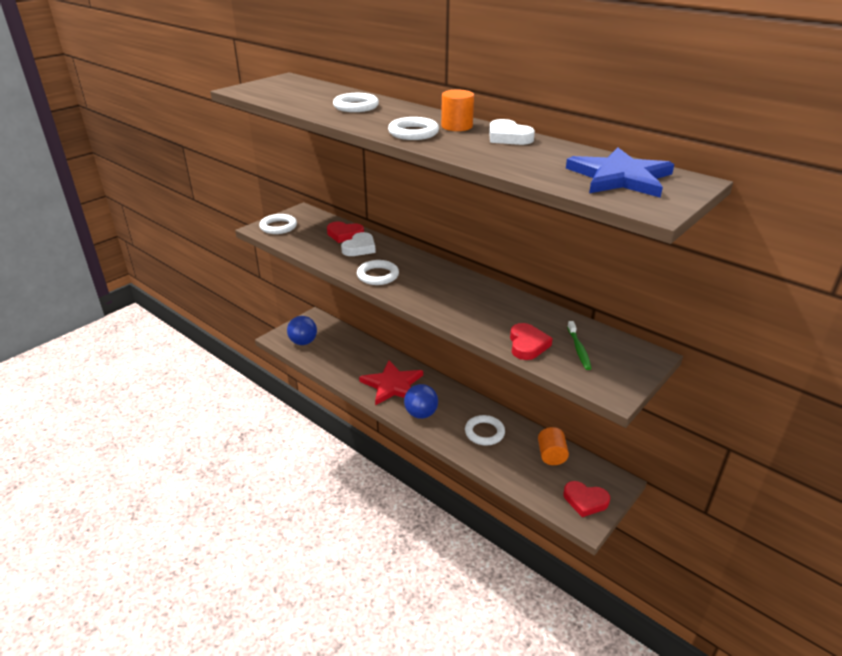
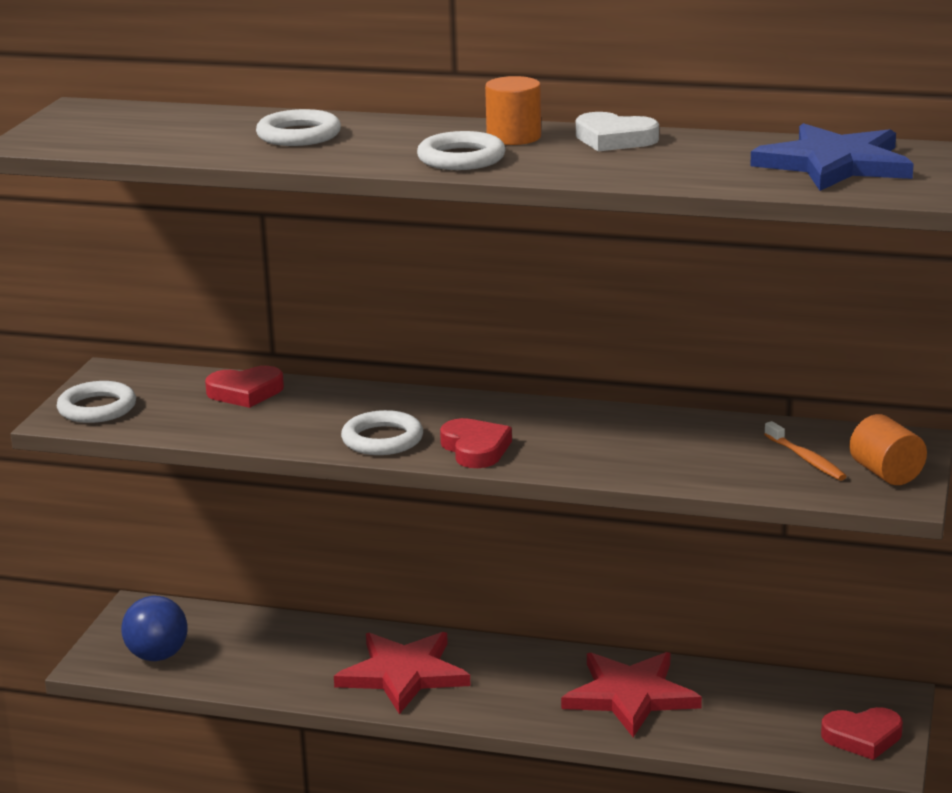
camera: 25 degrees left, 10 degrees down
white heart [341,232,376,256] -> none
blue ball [404,384,438,419] -> none
white ring [465,415,505,445] -> red star [561,652,702,737]
red heart [510,323,553,360] -> red heart moved to [440,418,512,468]
orange cylinder [538,427,569,465] -> orange cylinder moved to [849,414,927,485]
green toothbrush [567,321,592,370] -> orange toothbrush [764,421,847,481]

